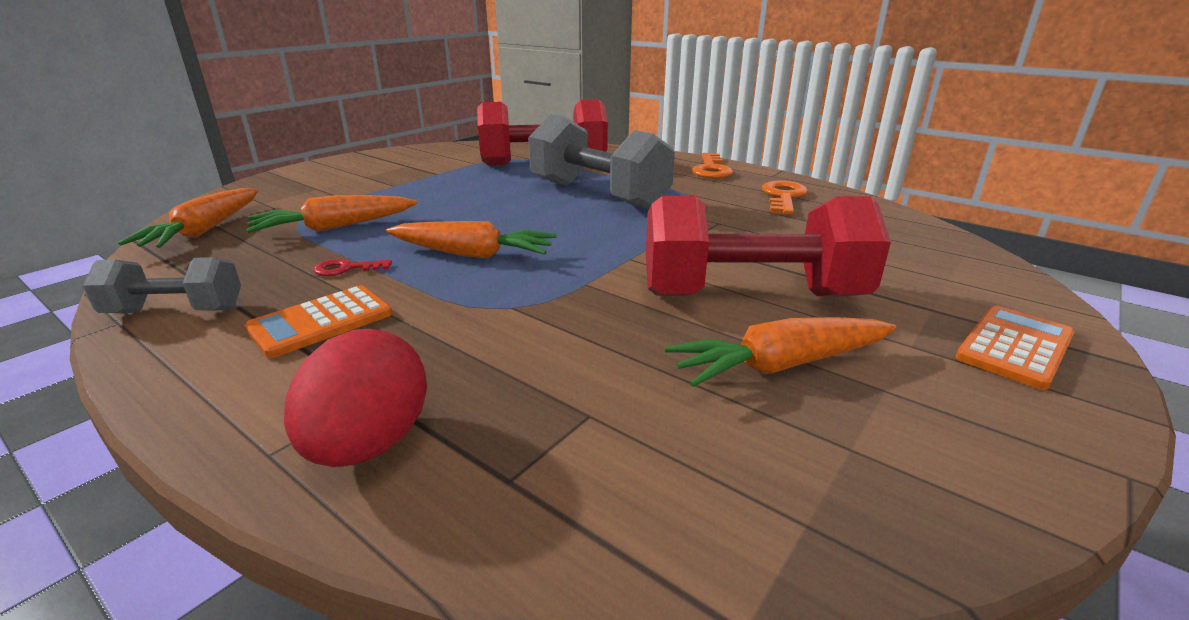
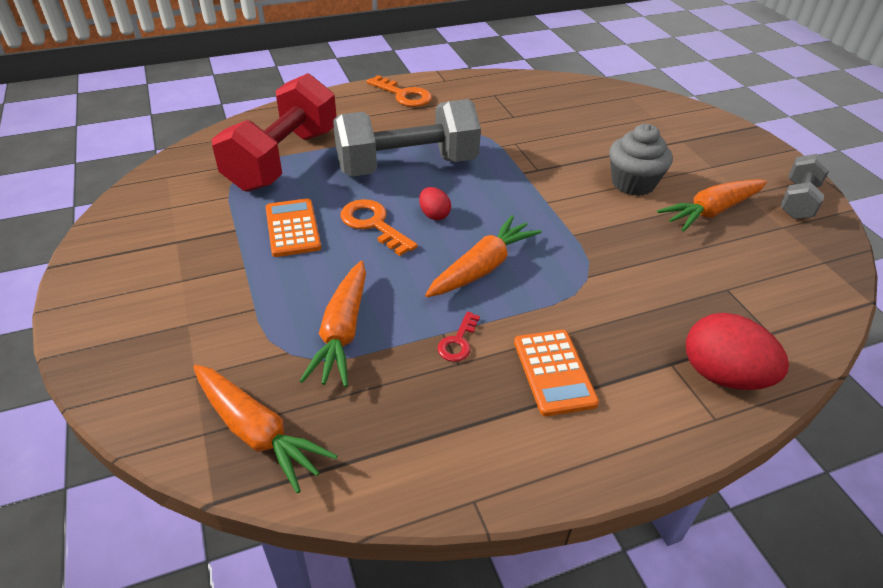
camera: 60 degrees left, 15 degrees up
grey dumbbell [83,257,241,313] -> grey dumbbell moved to [780,154,830,219]
red dumbbell [646,196,891,296] -> grey cupcake [609,124,672,196]
orange carrot [665,317,896,387] -> orange carrot turned 45 degrees clockwise [657,179,767,232]
orange key [762,180,808,215] -> orange key moved to [341,199,418,256]
orange calculator [956,305,1075,390] -> orange calculator moved to [266,198,321,257]
none -> red egg [419,187,451,220]

